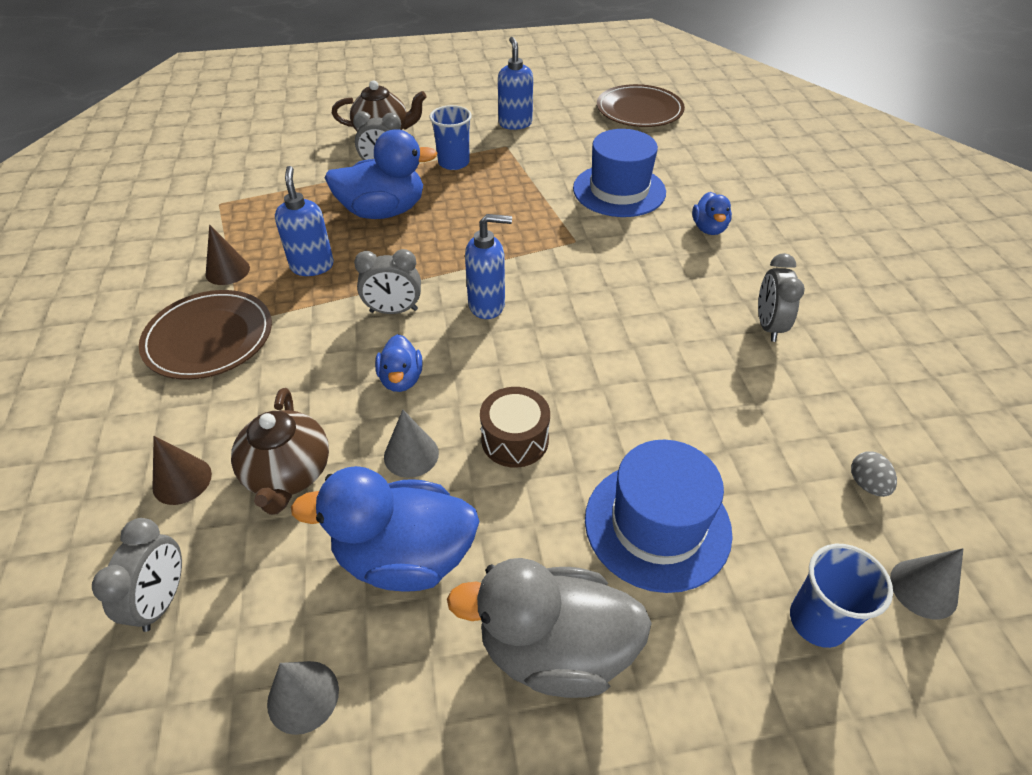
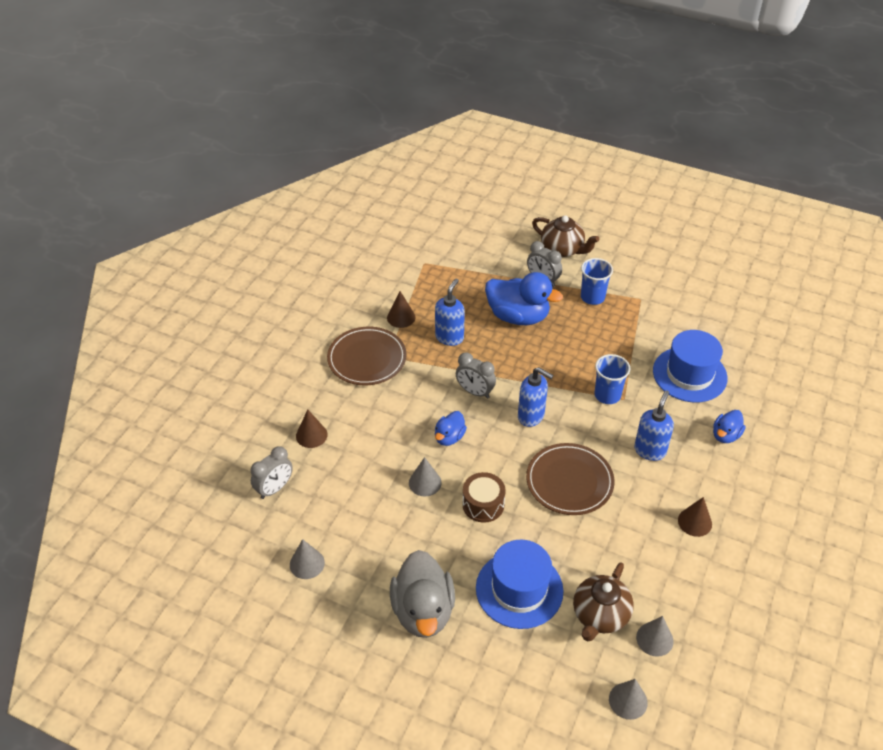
camera: 35 degrees right, 0 degrees up
brown teapot [231,388,329,515] -> brown teapot moved to [573,562,634,641]
blue duck [291,466,479,592] -> none
grey duck [447,558,652,698] -> grey duck turned 135 degrees counterclockwise [390,550,455,638]
blue soap dispenser [498,37,533,130] -> blue soap dispenser moved to [634,390,674,461]
brown plate [597,84,685,127] -> brown plate moved to [526,443,615,515]
grey clock [758,253,805,342] -> brown cone [678,497,712,537]
blue cup [790,544,893,648] -> blue cup moved to [594,354,630,404]
grey egg [851,451,897,497] -> grey cone [636,616,674,657]

